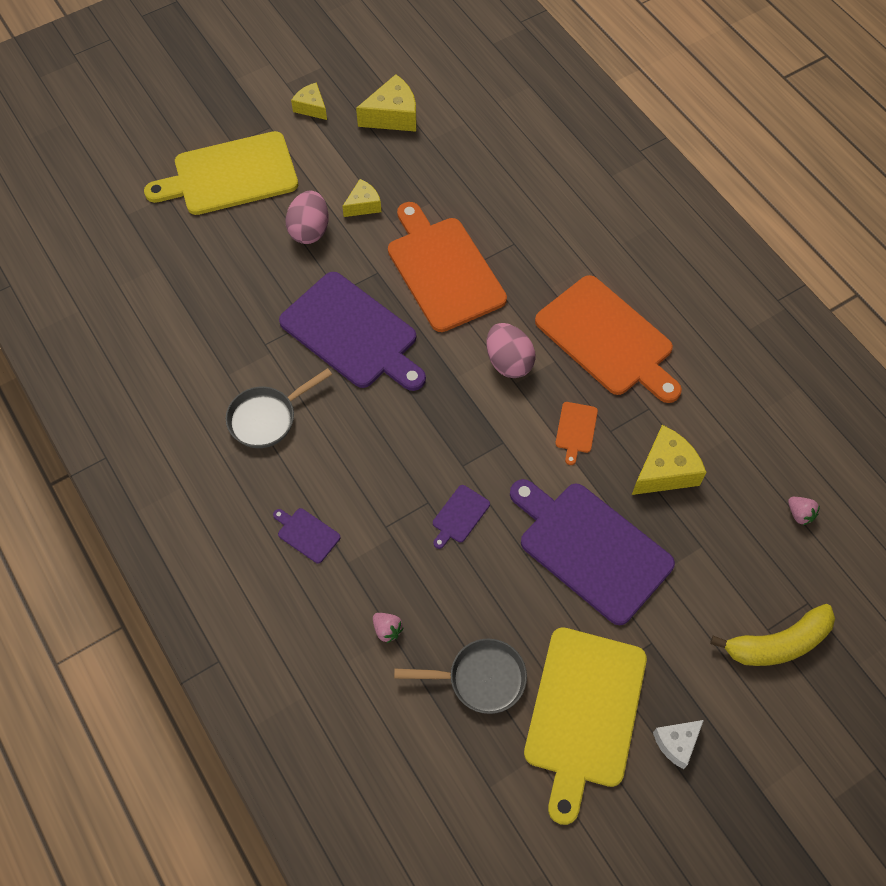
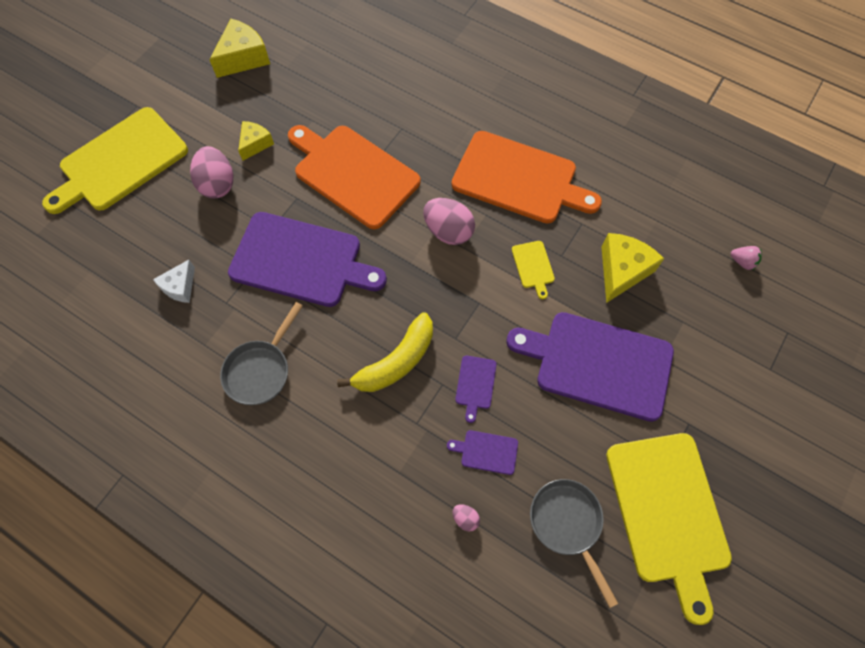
camera: 25 degrees left, 5 degrees up
purple cutting board [273,508,340,563] -> purple cutting board moved to [447,430,518,475]
yellow cheese [291,82,327,120] -> none
pink strawberry [373,613,404,643] -> pink egg [452,504,480,531]
grey pan [394,639,527,714] -> grey pan turned 90 degrees counterclockwise [530,479,618,608]
orange cutting board [555,402,598,465] -> yellow cutting board [512,241,555,299]
white cheese [653,720,704,769] -> white cheese moved to [153,260,195,303]
yellow banana [710,604,835,666] -> yellow banana moved to [337,312,433,392]

